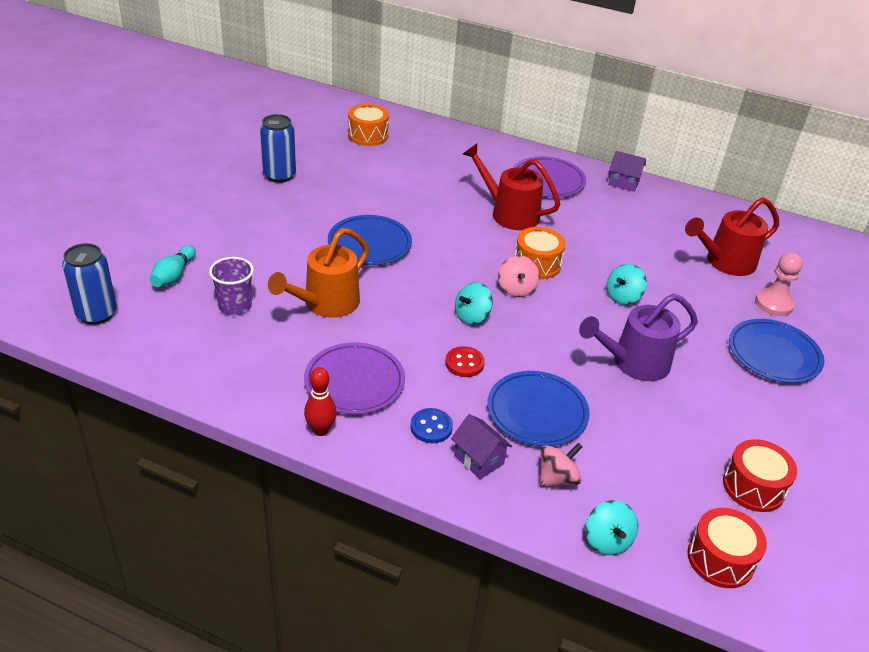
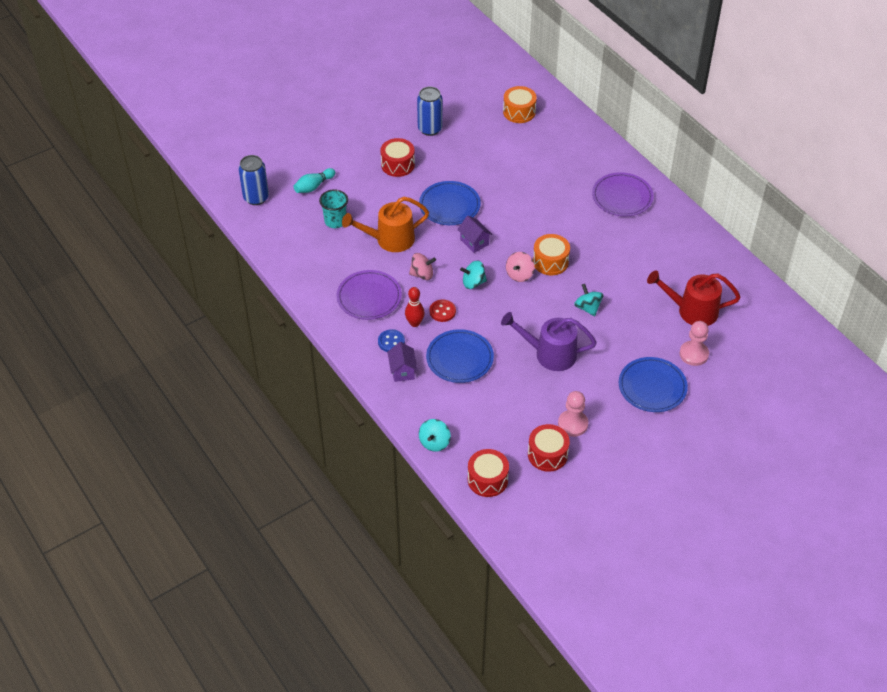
camera: 35 degrees right, 10 degrees up
purple cup [209,257,254,315] -> turquoise cup [319,189,348,228]
red bowling pin [304,367,337,436] -> red bowling pin moved to [405,287,425,327]
red watering can [463,144,560,230] -> none
pink spinning top [540,443,582,487] -> pink spinning top moved to [409,253,436,280]
turquoise spinning top [607,264,647,305] -> turquoise spinning top turned 75 degrees clockwise [574,284,604,316]
purple house [608,151,646,192] -> purple house moved to [457,216,492,253]
none -> red drum [380,138,415,177]
none -> pink pawn [558,391,588,437]

